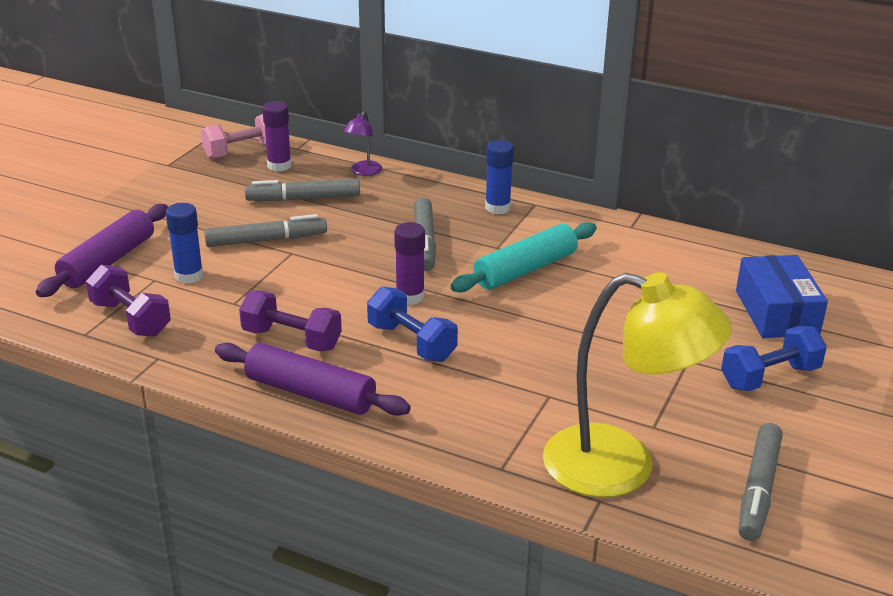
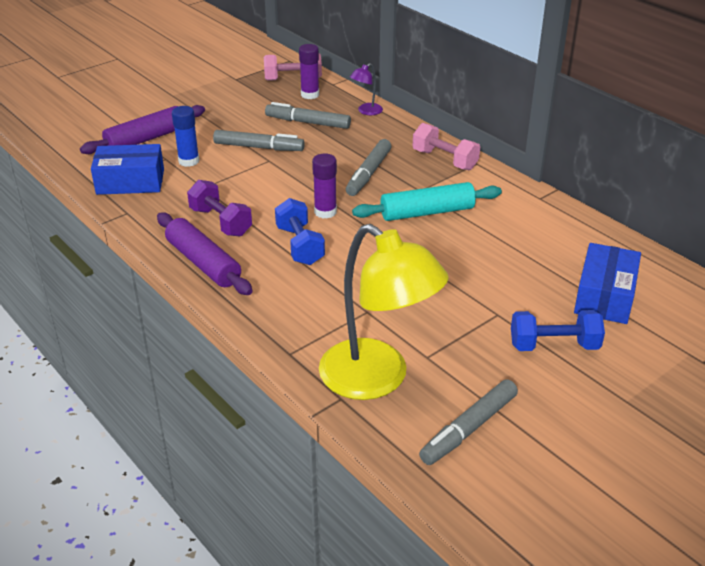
camera: 25 degrees right, 5 degrees up
purple dumbbell [86,265,171,337] -> blue box [91,144,164,195]
blue glue stick [485,140,514,214] -> pink dumbbell [413,123,480,170]

